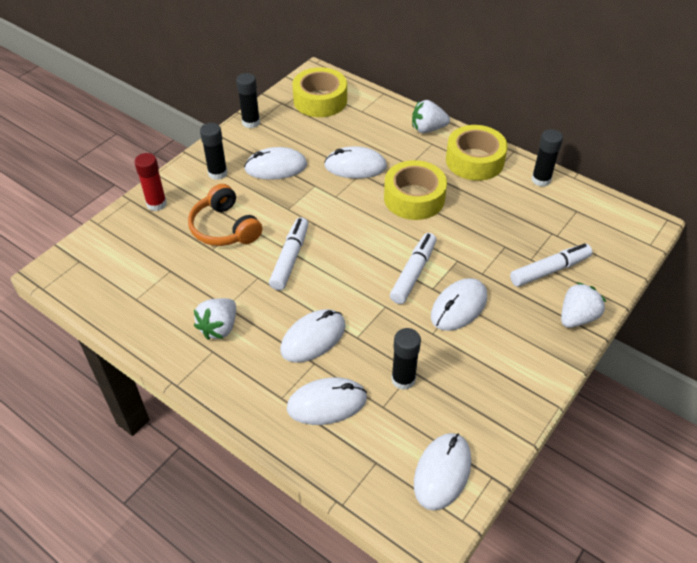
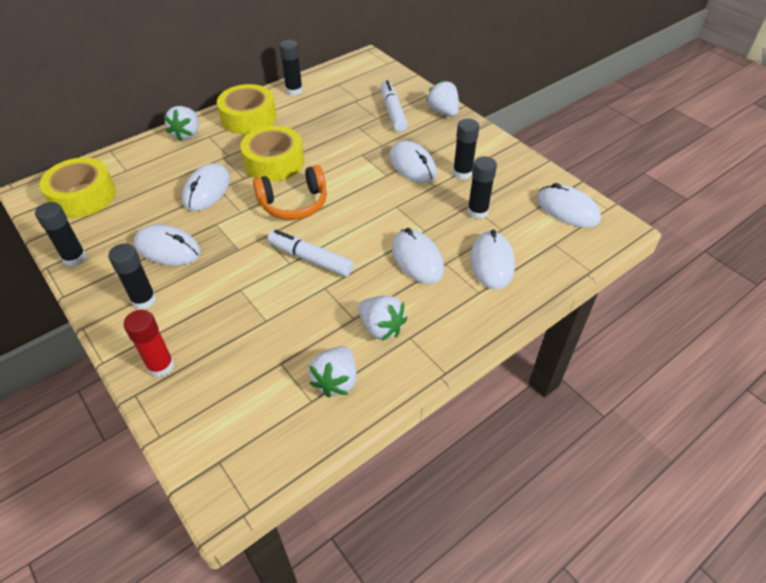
camera: 75 degrees left, 0 degrees up
orange headphones [188,184,262,246] -> orange headphones moved to [253,165,327,220]
white mouse [244,147,307,180] -> white mouse turned 75 degrees counterclockwise [134,224,201,266]
white marker [390,233,437,304] -> none
none -> white strawberry [309,346,357,398]
none -> black glue stick [453,119,479,179]

